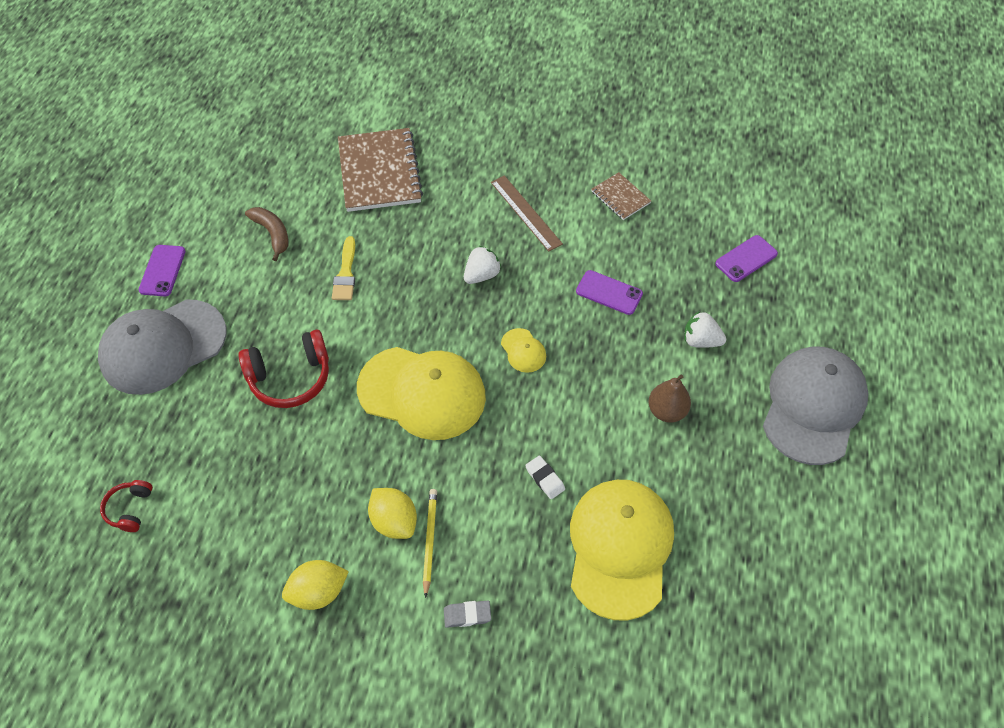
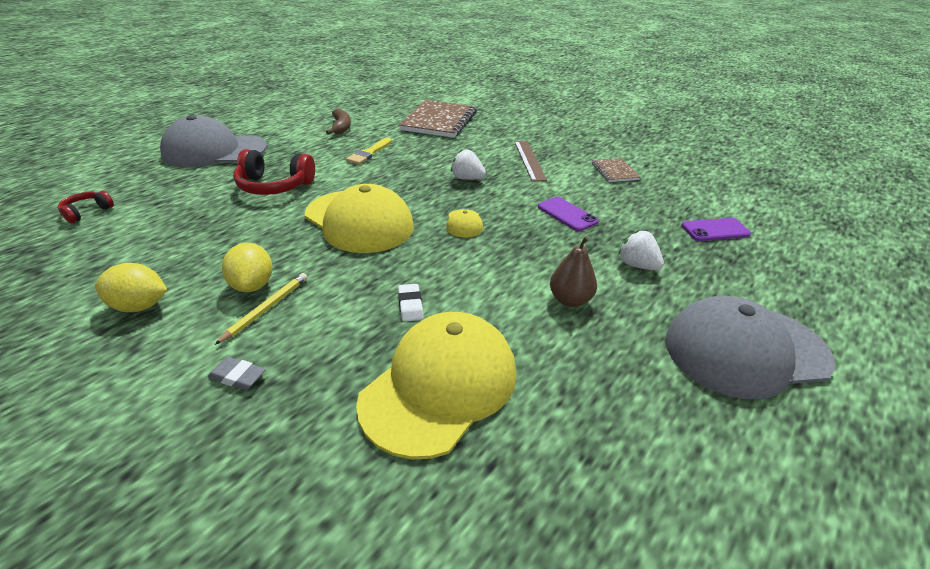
camera: 25 degrees right, 20 degrees down
purple phone [139,245,186,296] -> none
white strawberry [464,246,501,284] -> white strawberry turned 135 degrees counterclockwise [451,150,486,180]
grey cap [763,346,869,465] -> grey cap turned 150 degrees counterclockwise [665,296,835,399]

